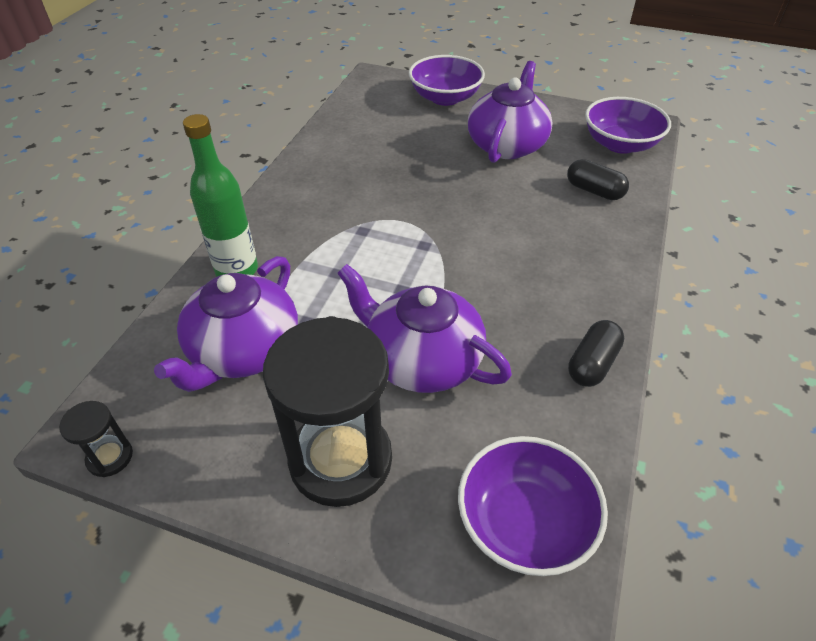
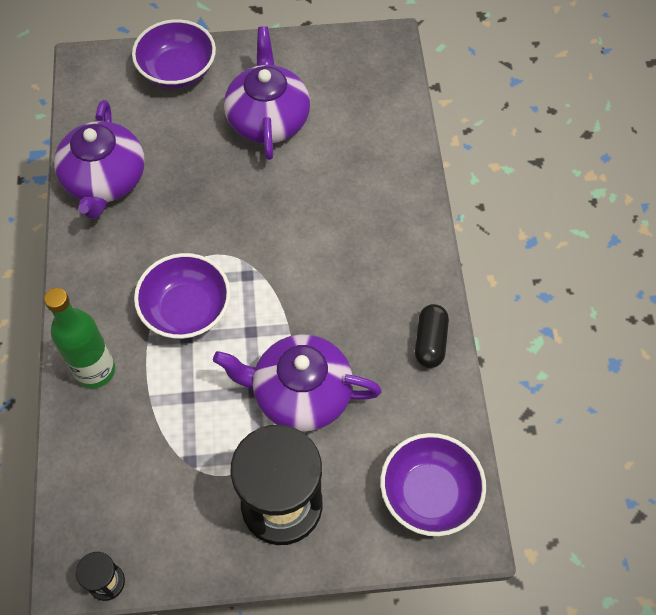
camera: 25 degrees left, 15 degrees up
purple teapot [154,256,298,392] -> purple teapot moved to [54,100,145,219]
black capsule [567,159,629,200] -> none
purple bowl [585,97,671,154] -> purple bowl moved to [134,253,231,339]

